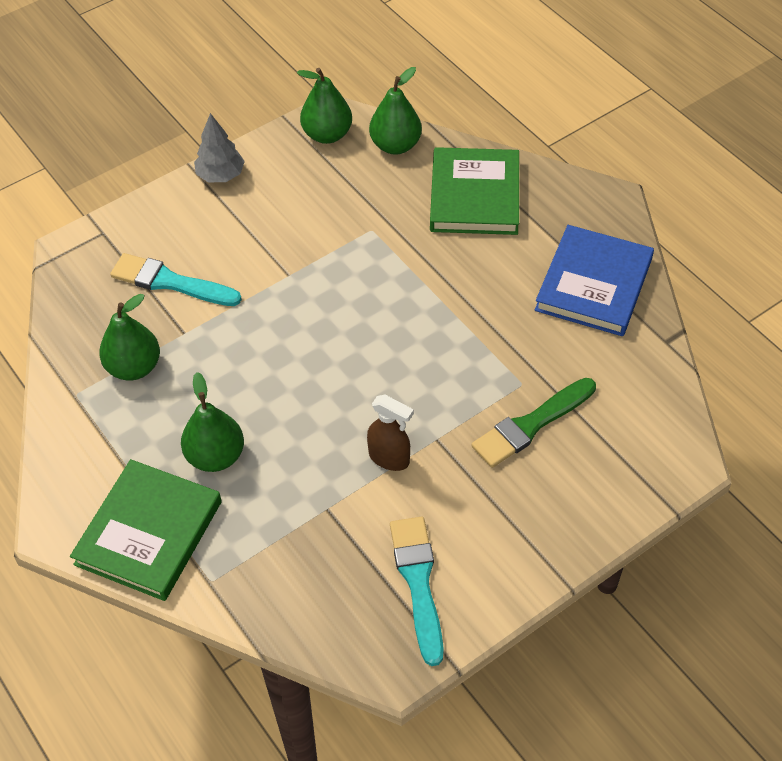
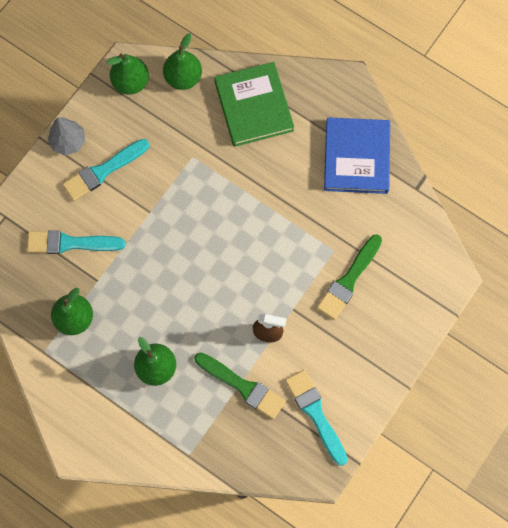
camera: 20 degrees left, 20 degrees up
green book [70,459,222,601] -> none
none -> turquoise brush [62,139,149,201]
none -> green brush [194,353,285,419]

